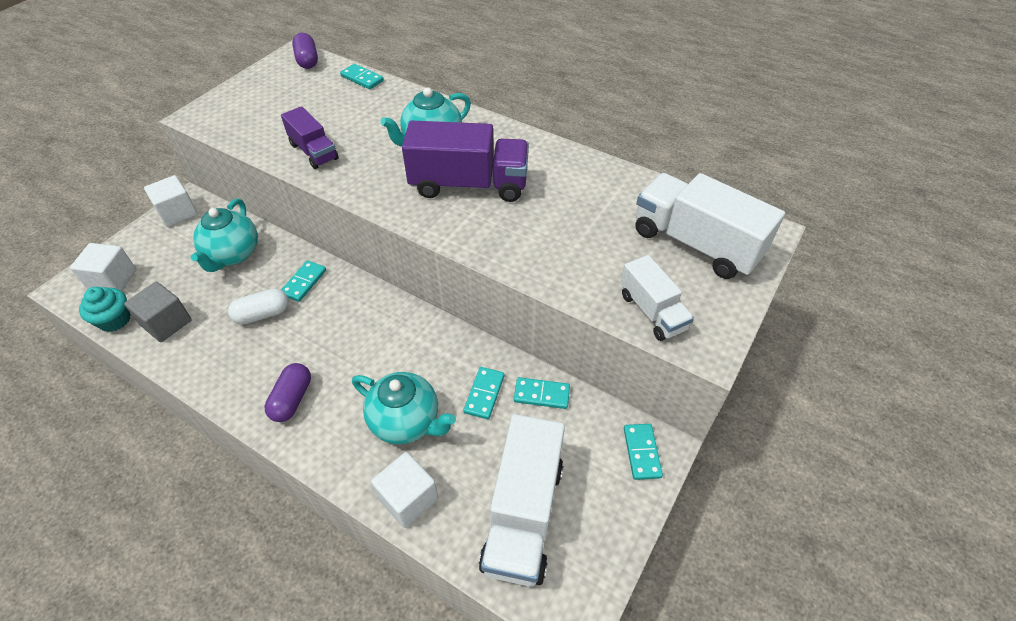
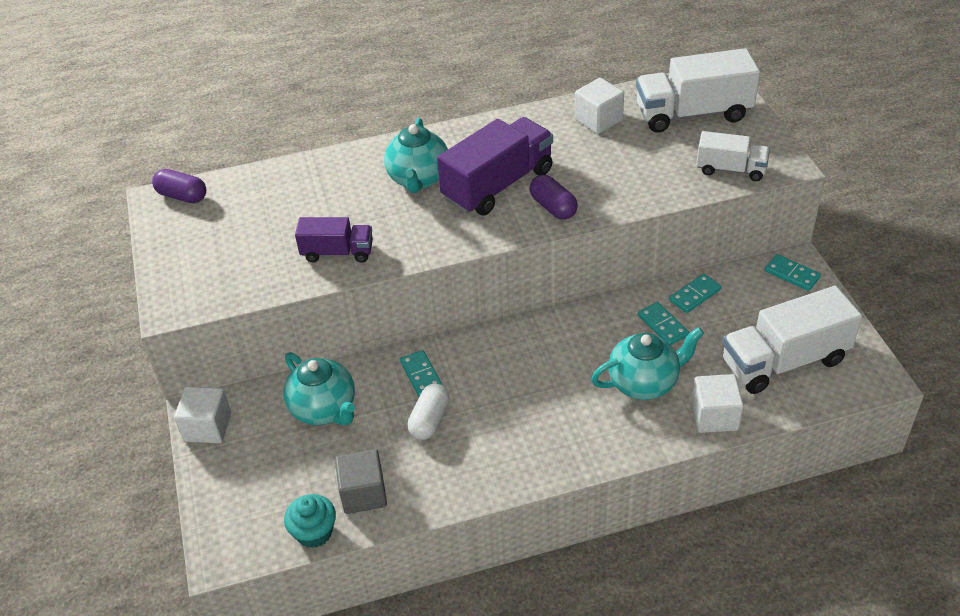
camera: 45 degrees left, 5 degrees down
white cube [70,243,137,291] -> white cube moved to [575,78,624,134]
purple capsule [265,363,311,422] -> purple capsule moved to [529,175,578,220]
turquoise domino [340,64,384,89] -> none
white truck [479,414,565,586] -> white truck turned 105 degrees clockwise [722,286,862,394]

